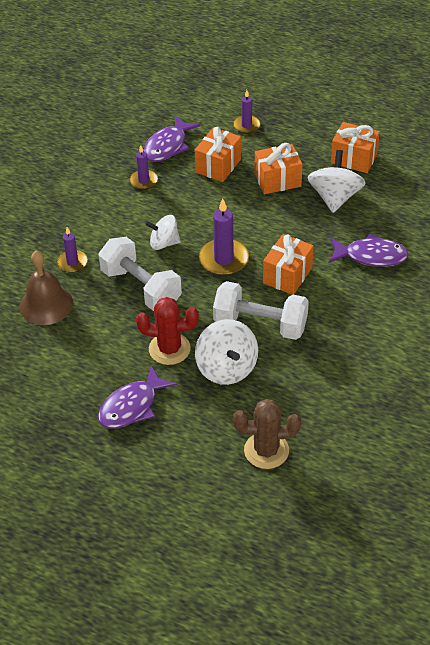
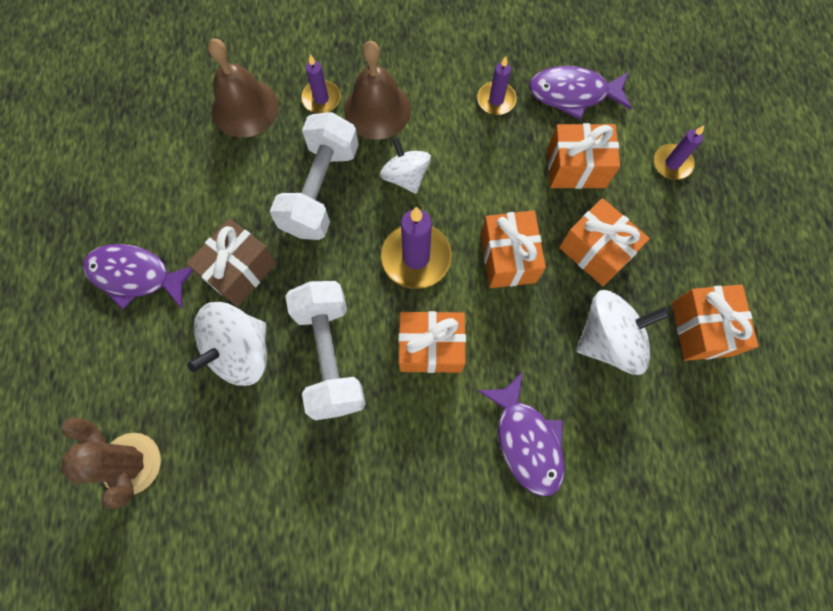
camera: 60 degrees right, 25 degrees up
red cactus [136,297,199,365] -> brown gift [186,218,277,307]
none -> brown bell [344,41,411,140]
none -> orange gift [481,211,546,288]

